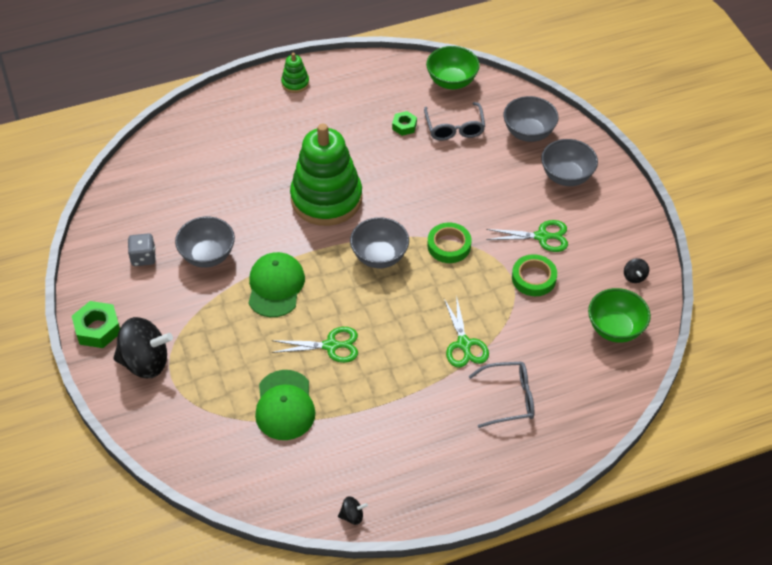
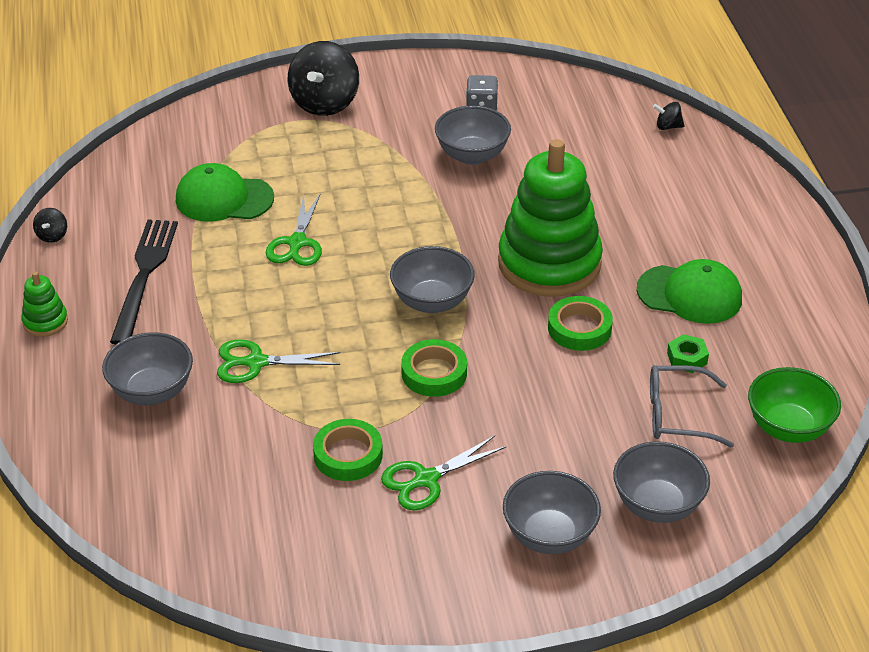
camera: 100 degrees right, 10 degrees down
green nut [72,301,120,348] -> none
green cap [249,252,305,317] -> green cap moved to [637,259,742,324]
green stacking toy [281,53,309,93] -> green stacking toy moved to [21,271,68,337]
grey glasses [469,362,534,428] -> grey bowl [102,332,193,405]
green scissors [486,220,568,252] -> green scissors turned 45 degrees clockwise [381,436,507,510]
green bowl [588,288,651,343] -> none
black spinning top [624,258,649,283] -> black spinning top moved to [653,102,685,130]
none -> black fork [110,219,178,345]
none -> green tape [548,296,613,351]

